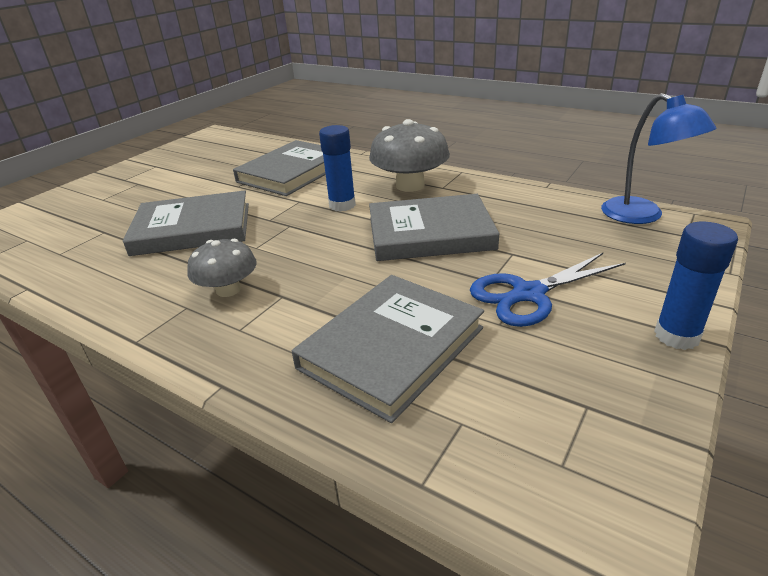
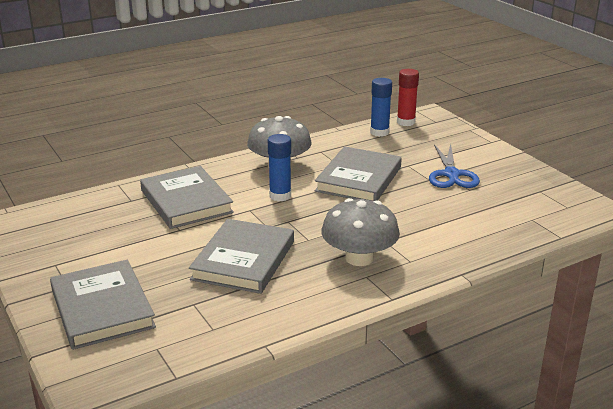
camera: 65 degrees left, 5 degrees down
grey mushroom [187,239,257,297] -> grey mushroom [321,198,400,266], size x1.58
grey book [292,275,484,423] -> grey book moved to [50,260,156,350]
blue lamp [601,93,717,224] -> red glue stick [397,69,419,126]
blue glue stick [654,222,738,350] -> blue glue stick moved to [370,78,392,137]

